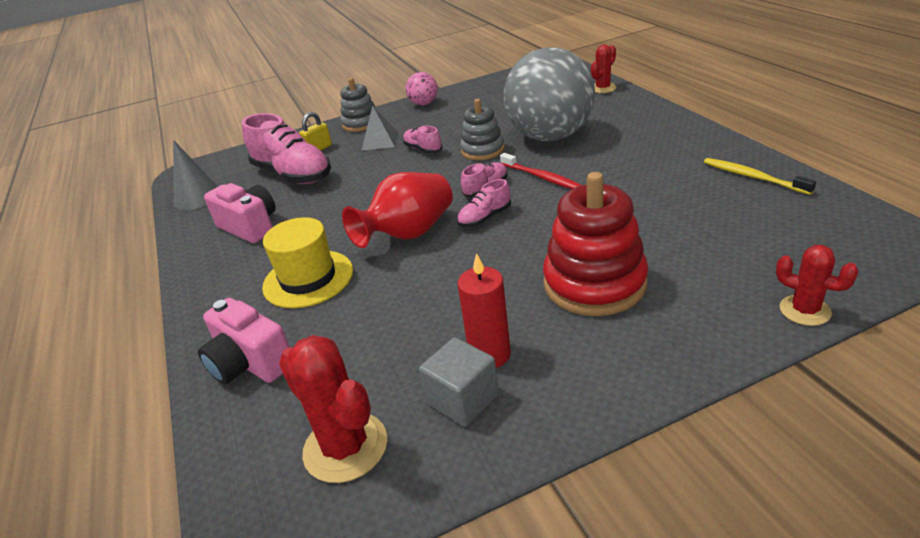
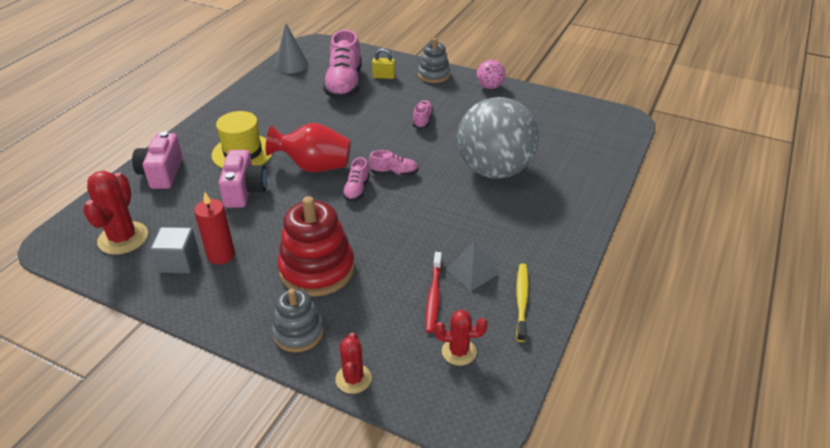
camera: 45 degrees right, 5 degrees up
pink camera [204,183,276,243] -> pink camera moved to [218,150,267,208]
grey pyramid [361,105,398,151] -> grey pyramid moved to [446,241,499,291]
pink shoe [457,179,511,227] -> pink shoe turned 90 degrees counterclockwise [343,157,370,201]
grey stacking toy [460,99,505,160] -> grey stacking toy moved to [272,289,324,352]
red toothbrush [500,153,581,189] -> red toothbrush moved to [426,252,442,333]
red cactus [591,45,616,93] -> red cactus moved to [434,310,488,366]

